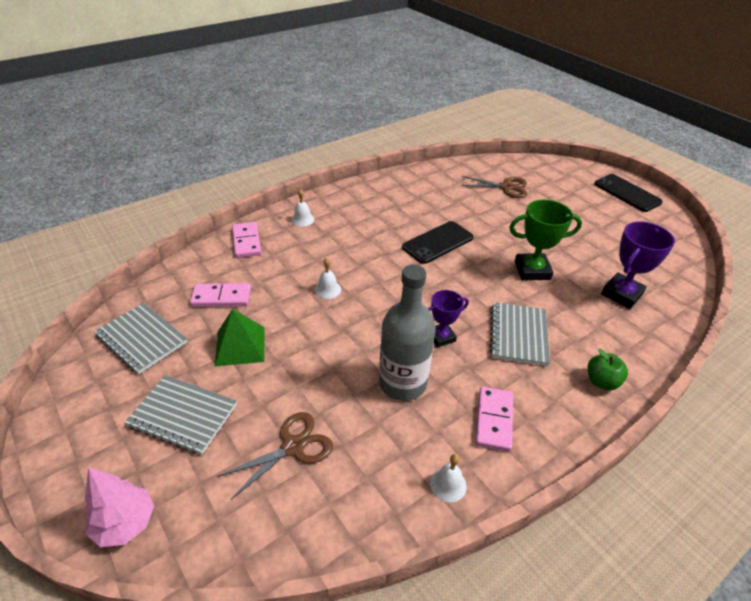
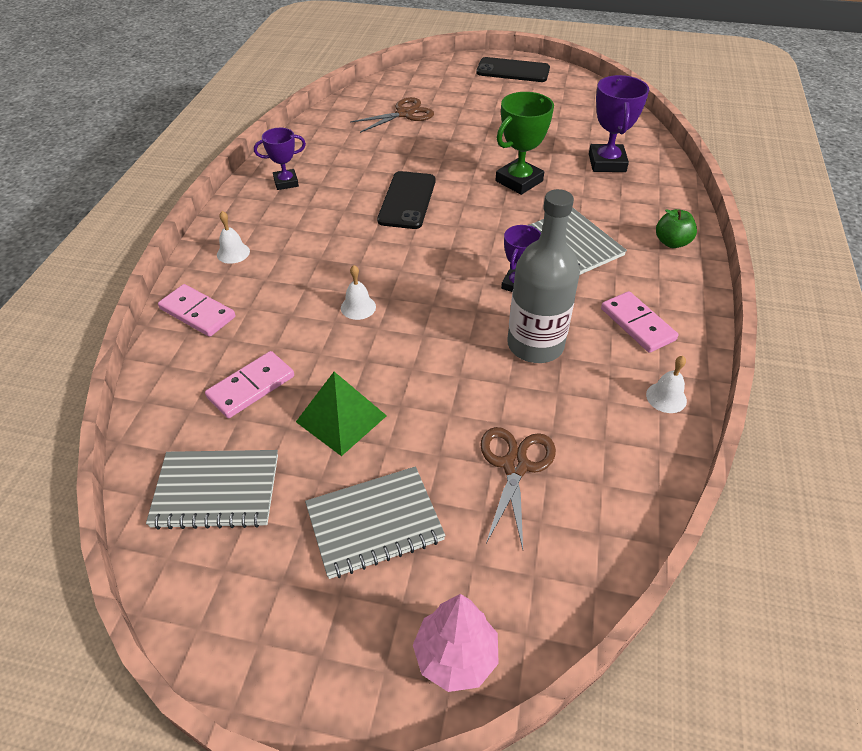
camera: 40 degrees left, 5 degrees up
none -> purple trophy [254,128,306,190]

